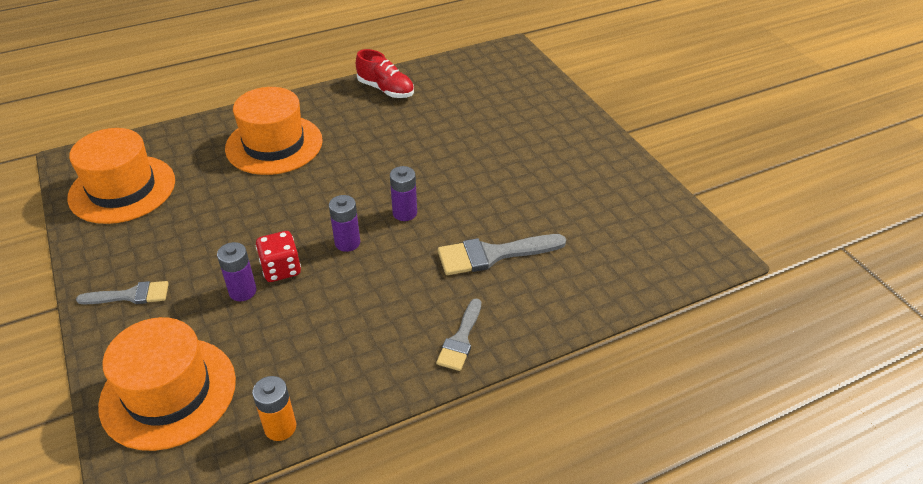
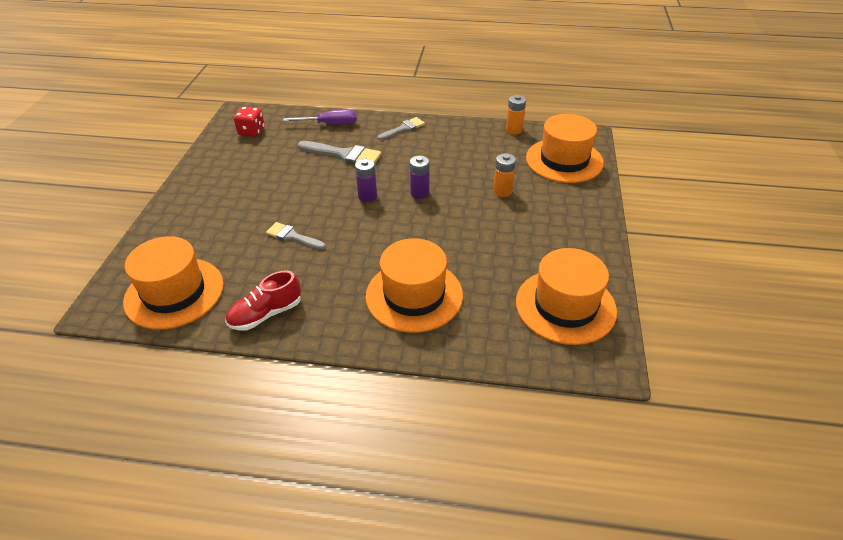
camera: 145 degrees left, 0 degrees up
grey brush [76,281,169,304] -> grey brush moved to [266,222,326,250]
purple battery [217,242,257,301] -> orange battery [493,153,516,197]
red dice [256,231,301,282] -> red dice moved to [233,107,265,137]
red shoe [356,49,414,98] -> red shoe turned 105 degrees counterclockwise [226,271,301,331]
none -> orange hat [123,236,223,330]
none -> purple screwdriver [283,110,357,125]

